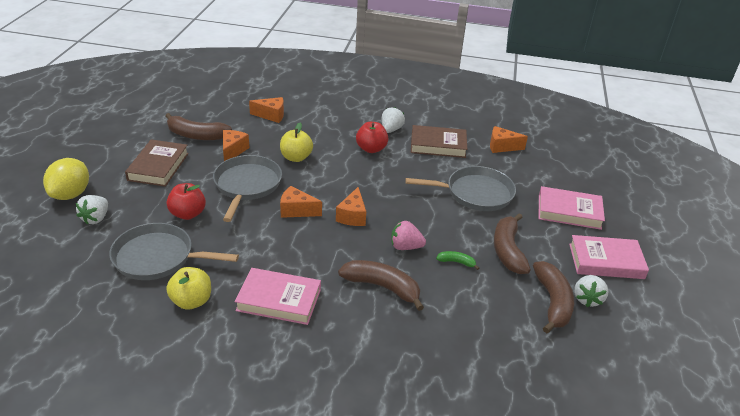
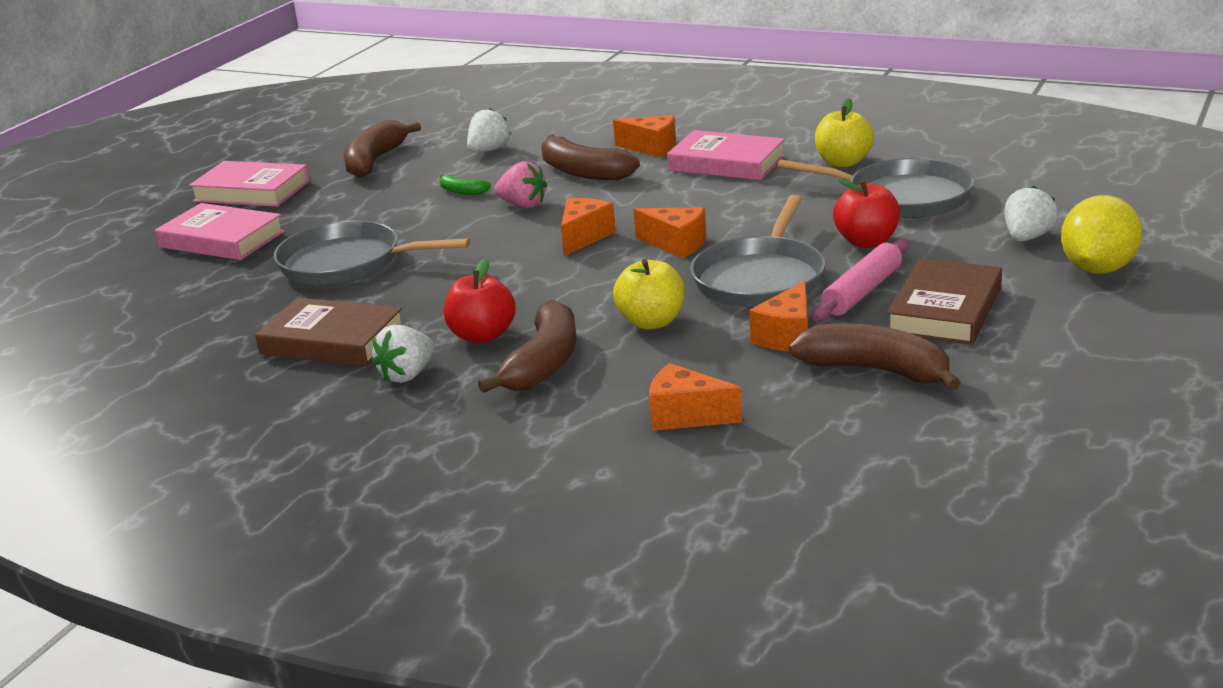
camera: 160 degrees left, 10 degrees down
orange cheese [490,126,528,153] -> orange cheese moved to [613,115,676,158]
brown banana [494,213,531,274] -> brown banana moved to [478,300,577,393]
white strawberry [574,275,609,307] -> white strawberry moved to [467,108,511,152]
none -> pink rolling pin [812,239,909,321]

